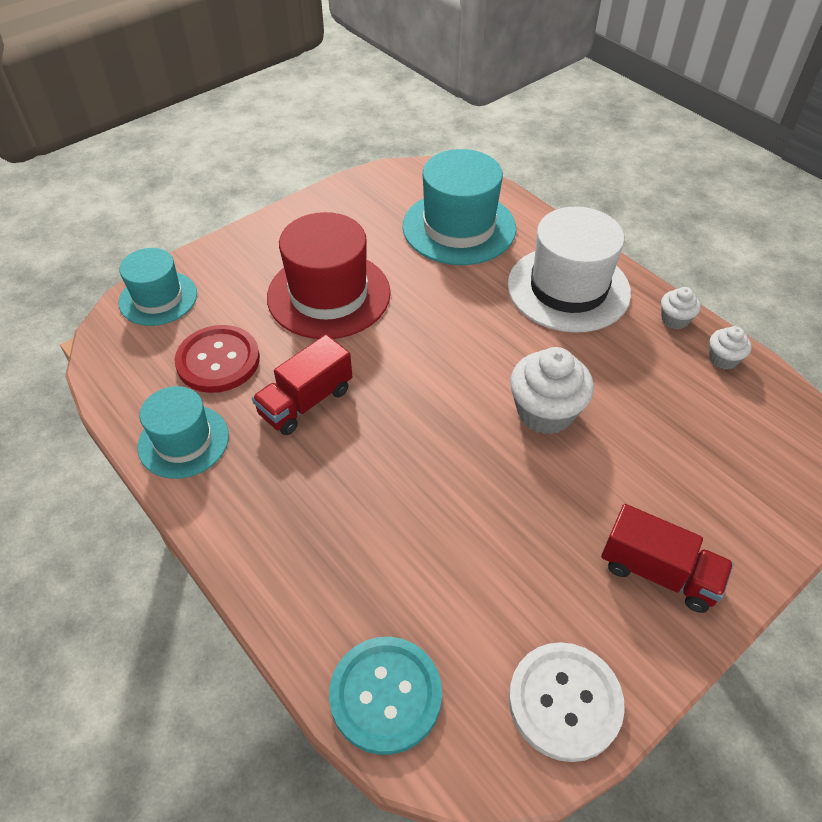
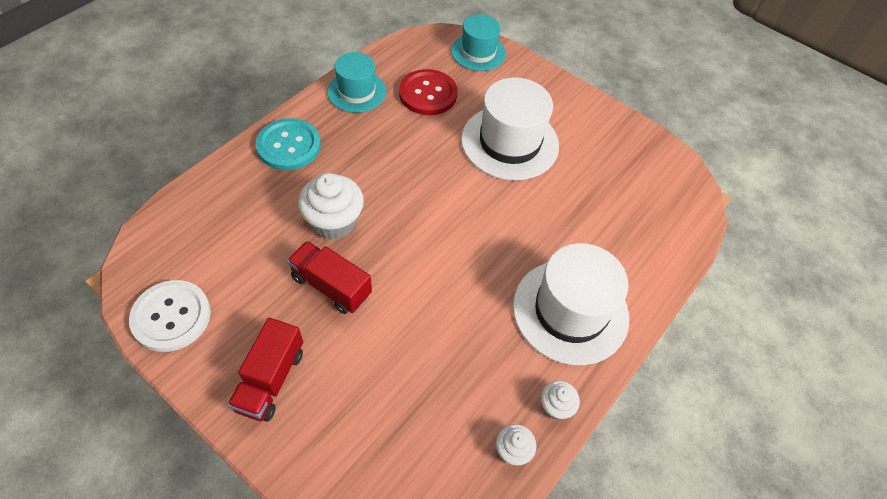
camera: 75 degrees right, 5 degrees up
red truck [252,335,352,435] -> red truck moved to [287,241,372,314]
red hat [267,212,391,339] -> white hat [461,77,559,181]
turquoise button [329,637,442,755] -> turquoise button moved to [256,118,321,170]
turquoise hat [403,149,516,265] -> none
white cupcake [510,347,594,434] -> white cupcake moved to [298,173,364,240]

